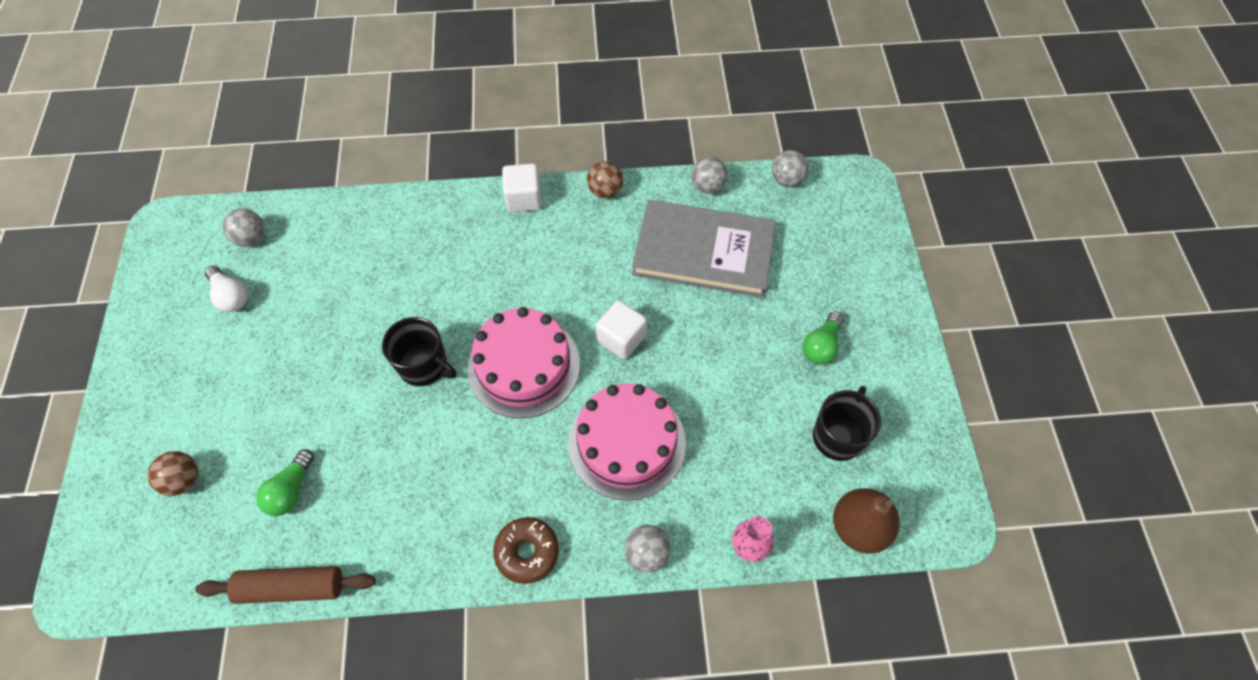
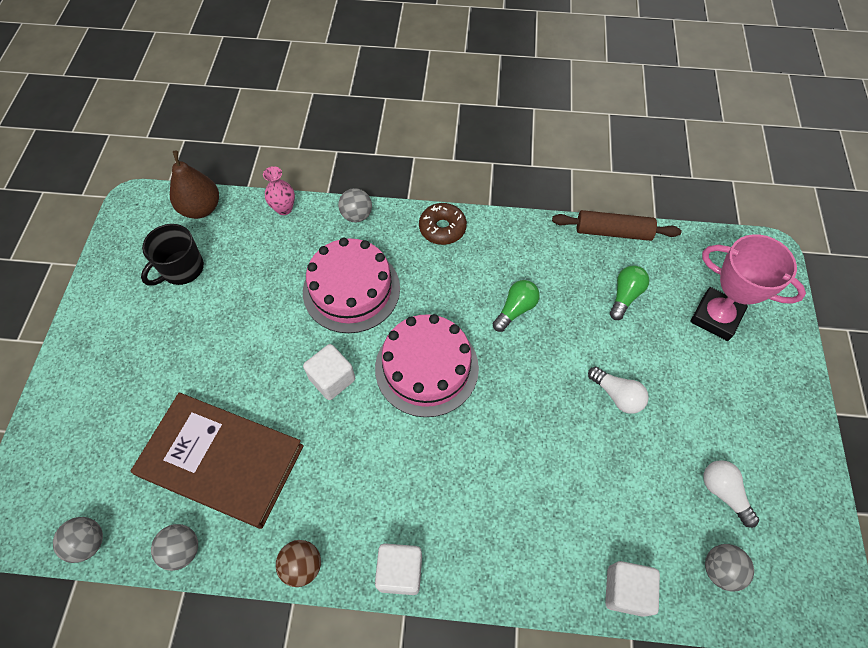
camera: 170 degrees left, 0 degrees up
brown ball [147,451,198,496] -> pink trophy [690,234,806,341]
black mug [382,317,457,386] -> none
grey book [632,200,776,298] -> brown book [131,392,304,529]
green light bulb [803,312,844,365] -> green light bulb moved to [493,280,540,332]
none -> white light bulb [588,367,649,414]
none -> white cube [605,561,660,617]

